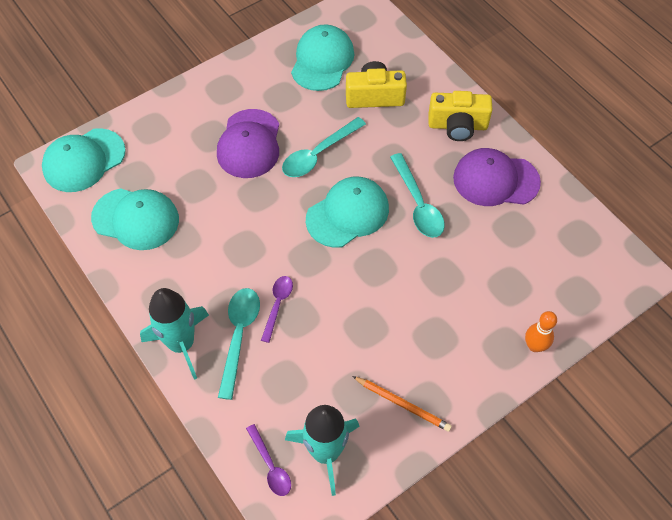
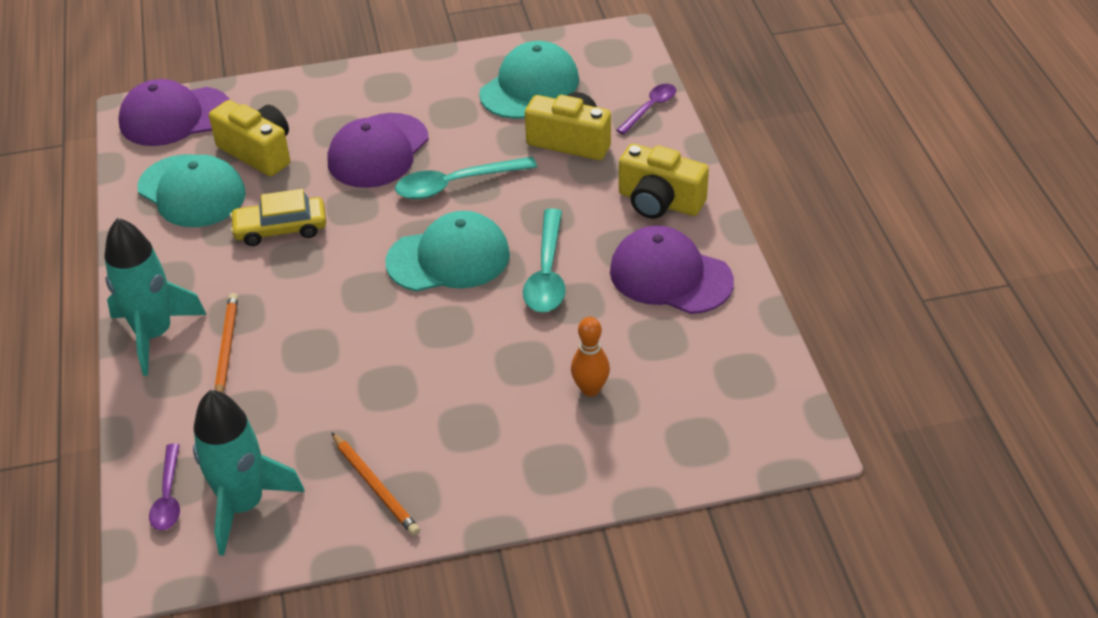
camera: 25 degrees right, 15 degrees down
turquoise cap [42,128,126,192] -> purple cap [118,79,230,146]
turquoise spoon [218,288,260,400] -> orange pencil [215,293,238,393]
purple spoon [261,276,293,343] -> purple spoon moved to [616,84,676,135]
orange bowling pin [525,311,557,352] -> orange bowling pin moved to [571,317,610,396]
none -> yellow camera [209,100,290,176]
none -> yellow car [230,189,326,246]

